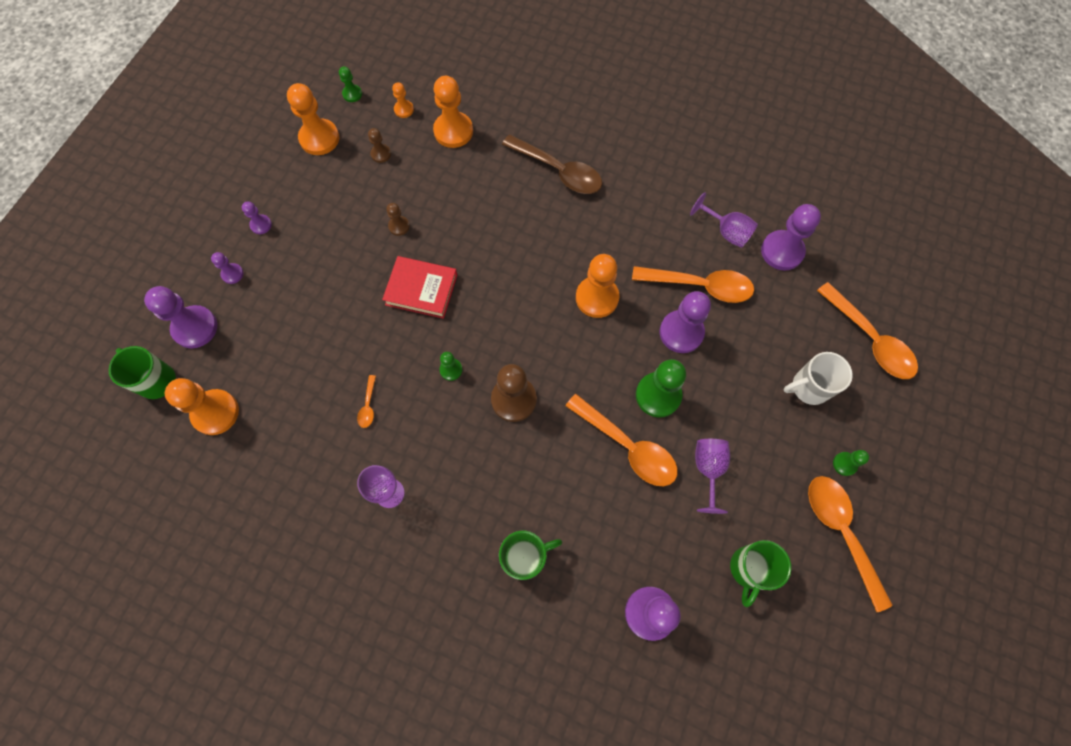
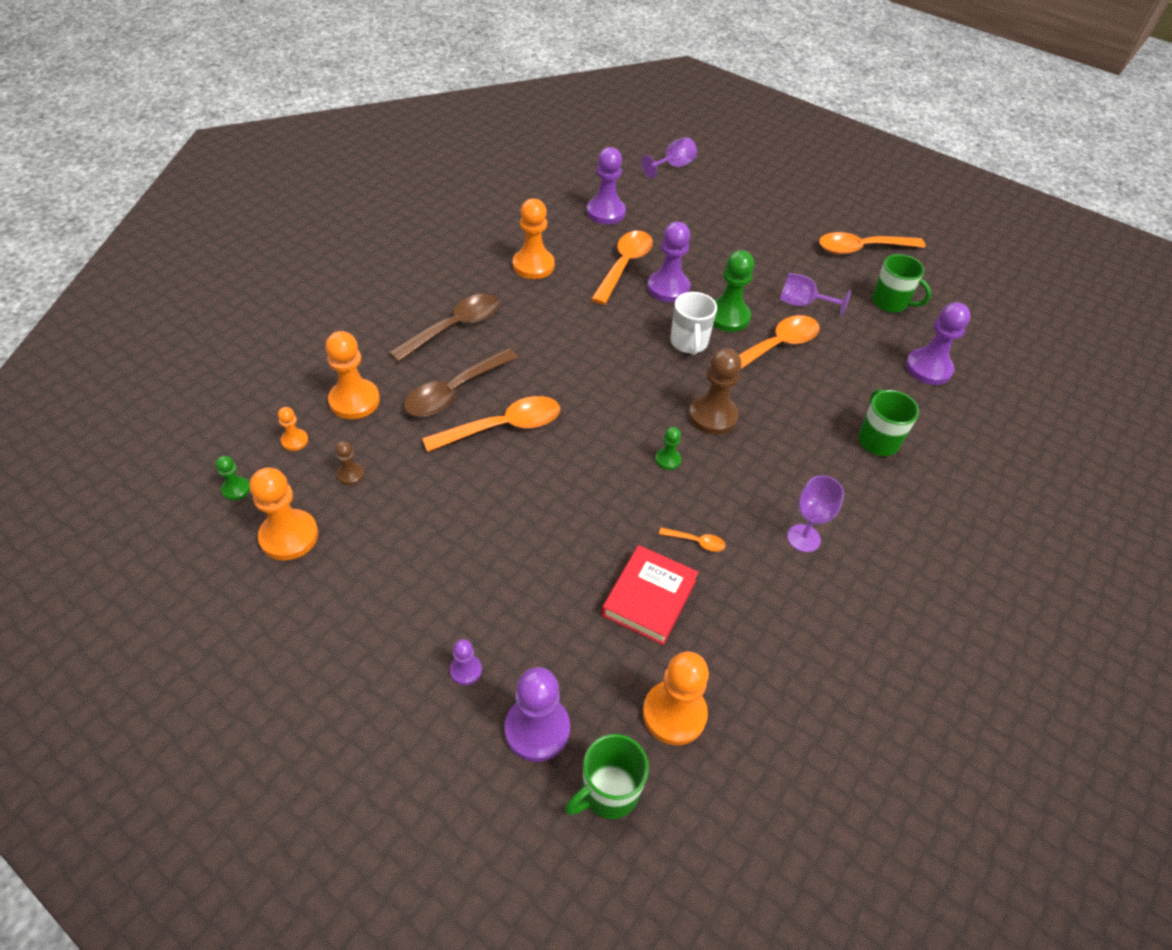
camera: 80 degrees left, 20 degrees down
purple pawn [242,201,272,234] -> none
red book [382,256,457,319] -> red book moved to [602,545,699,645]
brown pawn [386,203,410,236] -> none
orange pawn [576,254,619,318] -> orange pawn moved to [513,199,555,279]
purple goblet [690,192,758,248] -> purple goblet moved to [642,137,697,178]
white mug [784,352,853,405] -> white mug moved to [670,292,717,355]
orange spoon [817,282,918,379] -> orange spoon moved to [422,396,560,452]
green pawn [833,450,869,476] -> none
none -> brown spoon [404,348,518,417]

